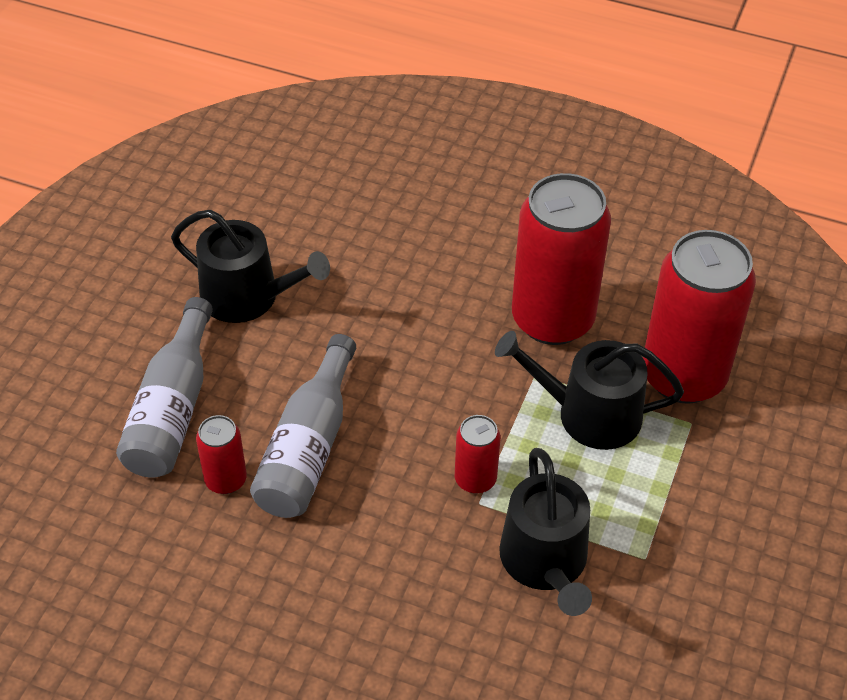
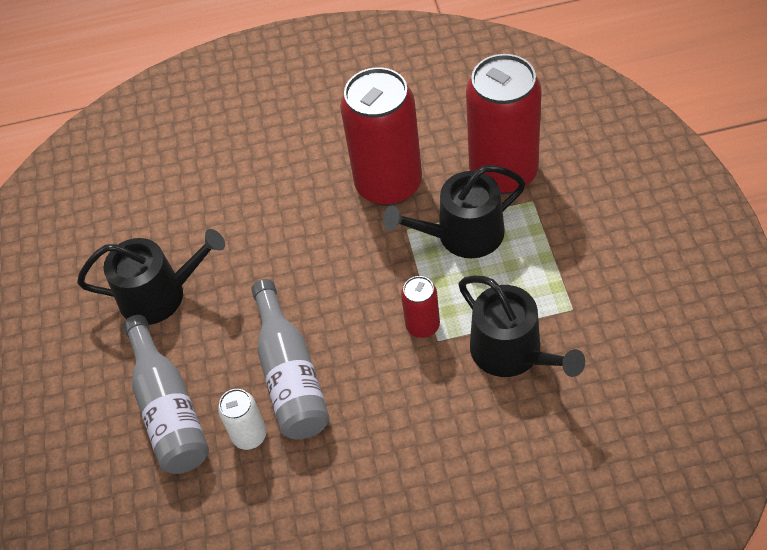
camera: 25 degrees left, 5 degrees up
red can [196,415,247,494] -> white can [218,389,267,450]

